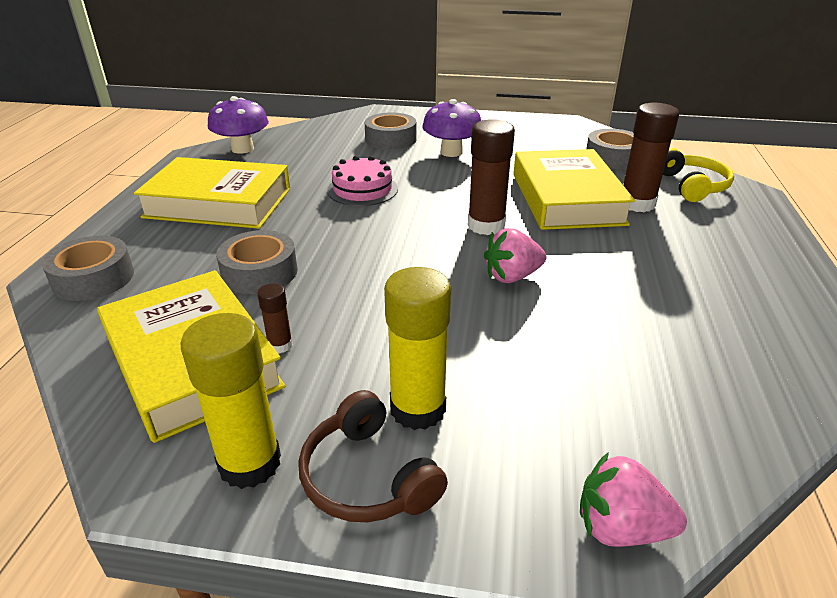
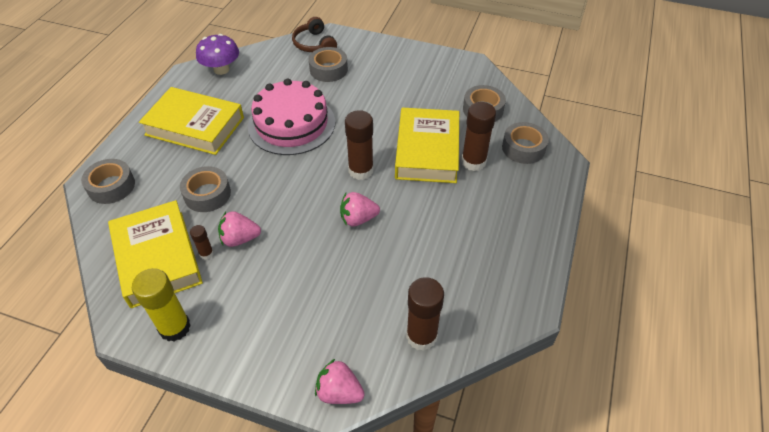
camera: 10 degrees right, 15 degrees up
brown headphones [298,390,448,522] -> brown headphones moved to [292,17,337,52]
pink cake [327,156,398,206] -> pink cake [248,78,335,155], size x1.78
yellow glue stick [384,267,451,430] -> none
purple mushroom [422,99,481,157] -> none
yellow headphones [663,148,734,202] -> grey tape [502,122,549,164]
none -> pink strawberry [218,211,261,247]
none -> brown glue stick [406,277,444,351]

